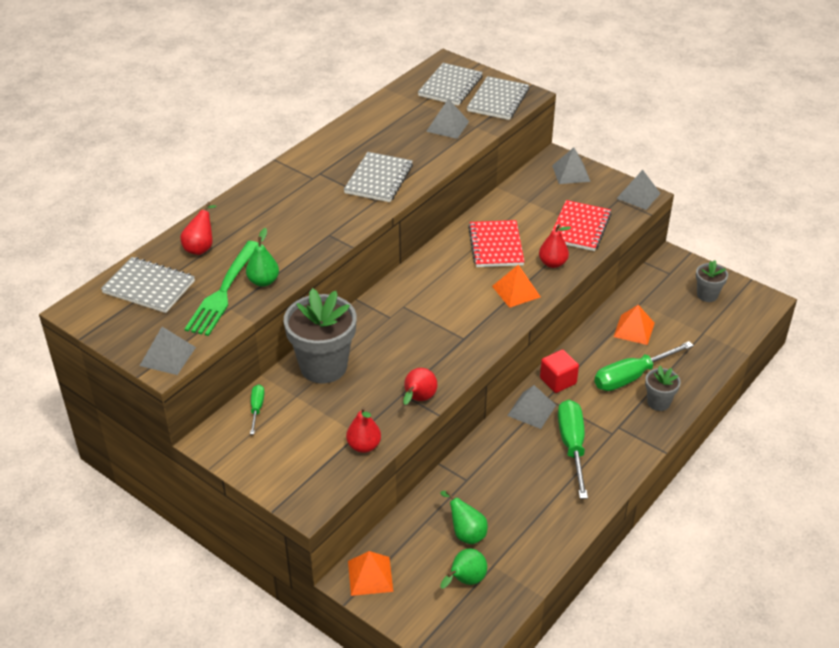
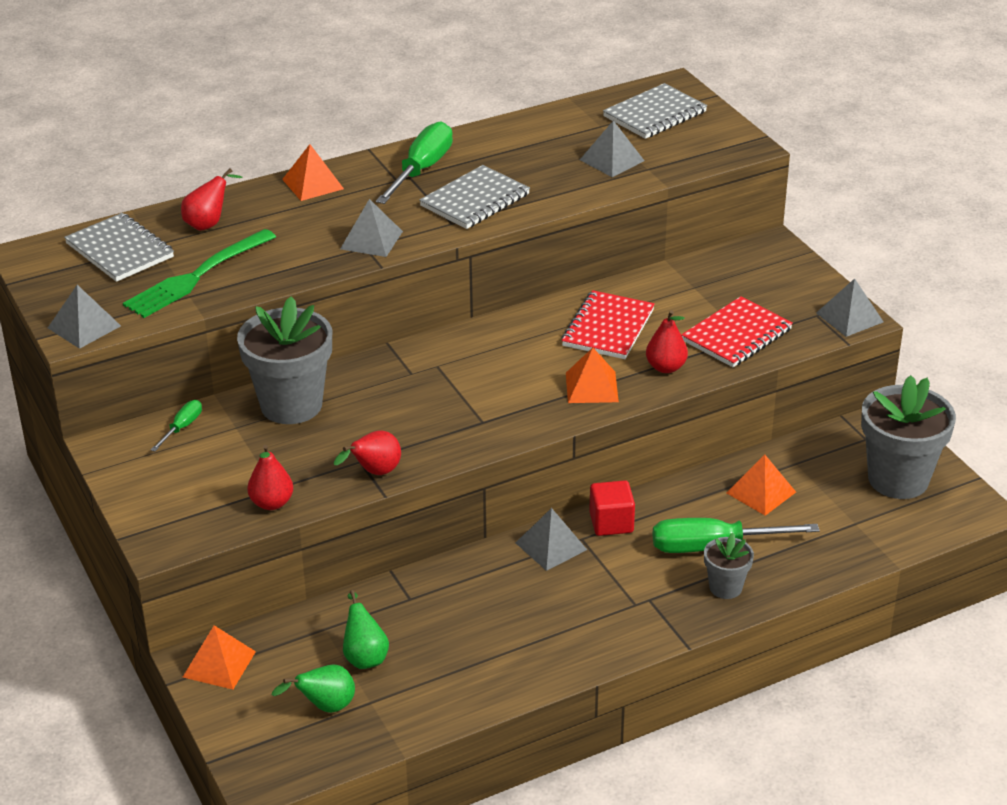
camera: 25 degrees right, 5 degrees down
green pear [246,228,279,287] -> none
grey notebook [467,76,529,120] -> none
grey pyramid [552,147,591,184] -> grey pyramid moved to [340,199,403,257]
green screwdriver [558,400,588,499] -> green screwdriver moved to [376,122,453,204]
grey flower pot [696,260,728,302] -> grey flower pot [861,375,956,499], size x1.96
none -> orange pyramid [282,144,344,201]

